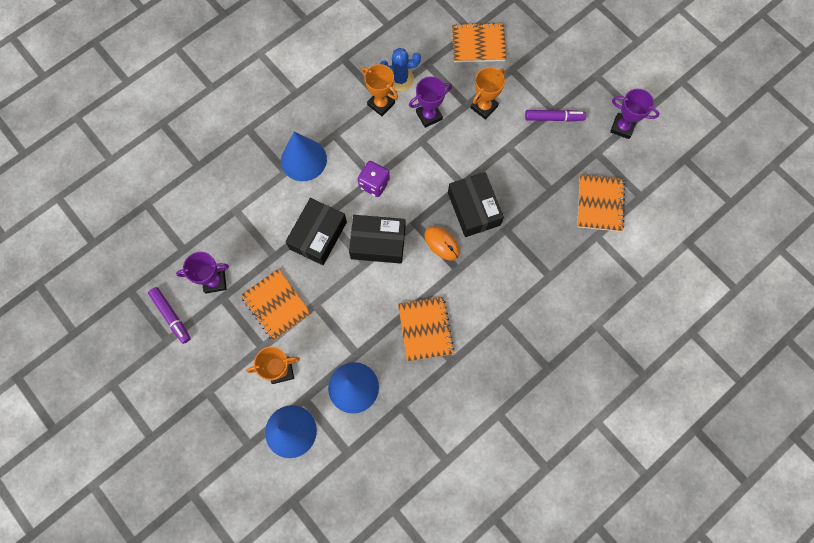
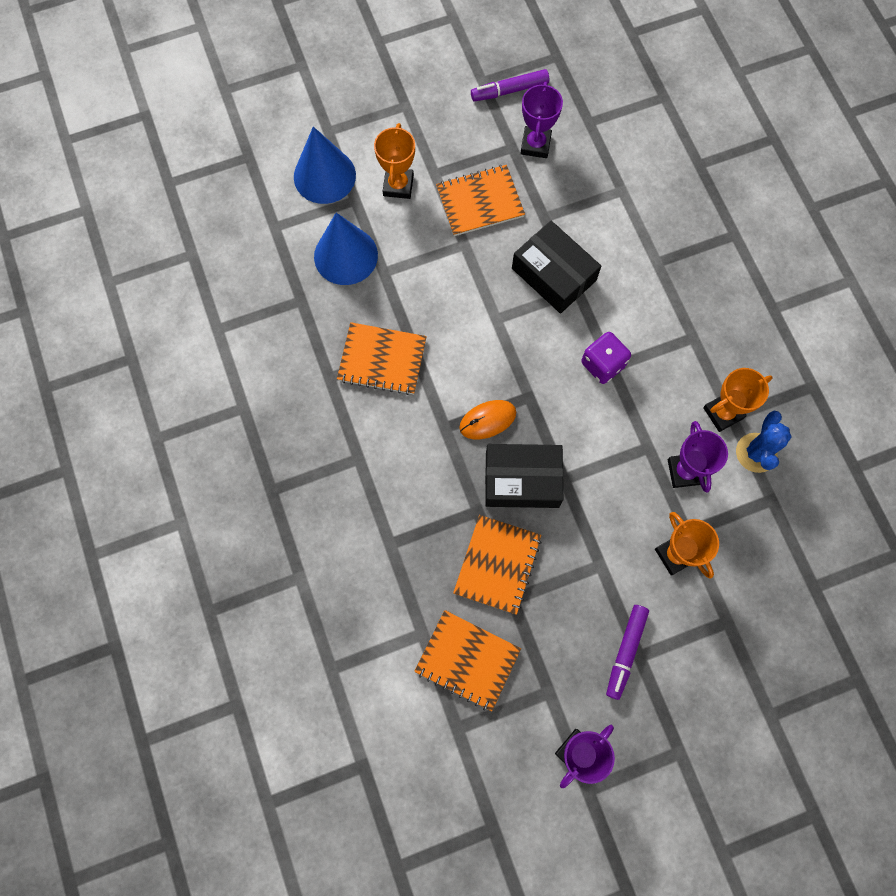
camera: 110 degrees right, 0 degrees up
blue cone [281,132,327,181] -> none
black box [349,215,405,264] -> none
orange notebook [452,23,506,62] -> orange notebook moved to [453,515,542,615]

